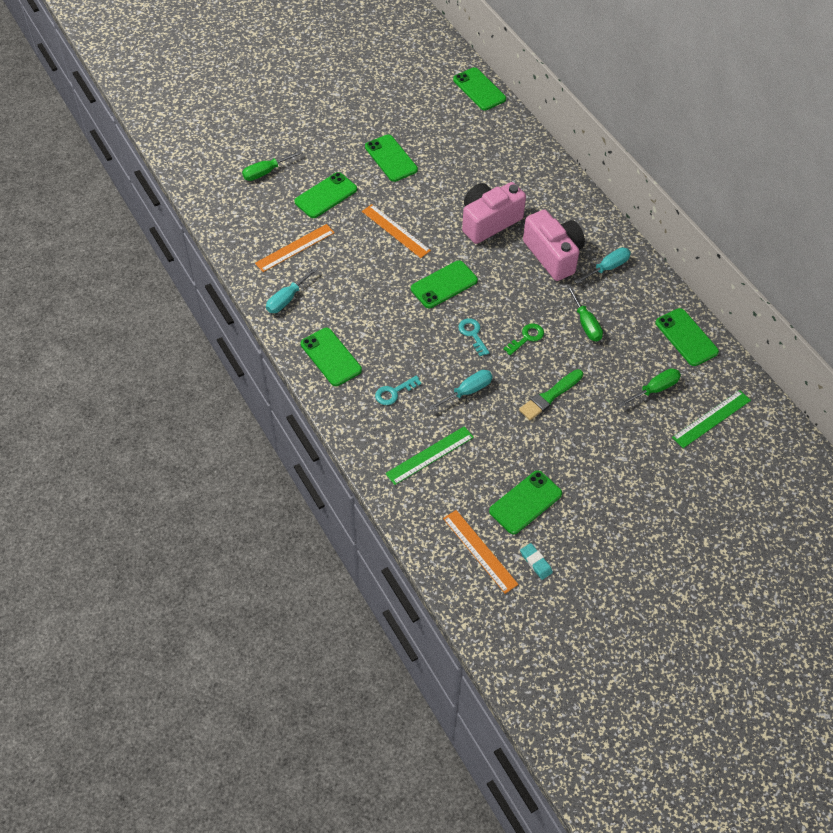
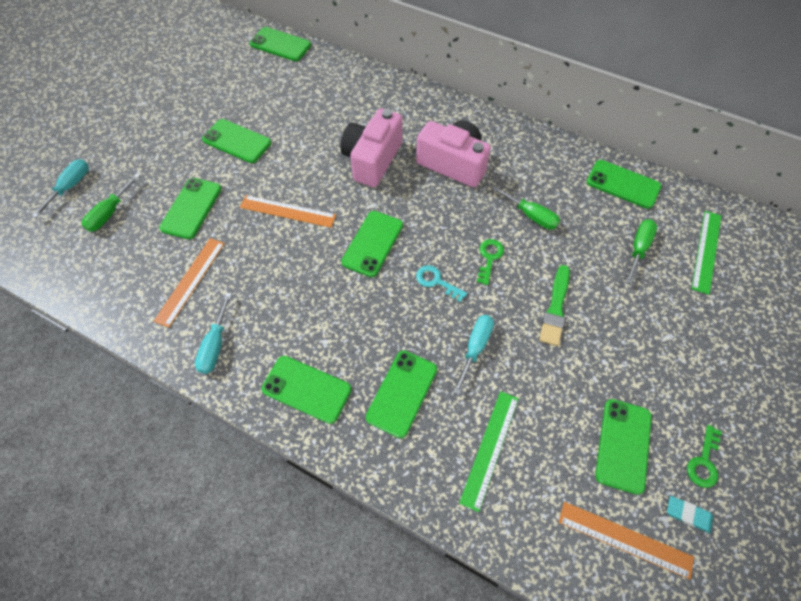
camera: 30 degrees left, 5 degrees up
turquoise key [375,376,422,405] -> green phone [366,351,437,438]
turquoise screwdriver [575,247,631,284] -> turquoise screwdriver moved to [32,159,89,218]
none -> green key [687,425,722,488]

